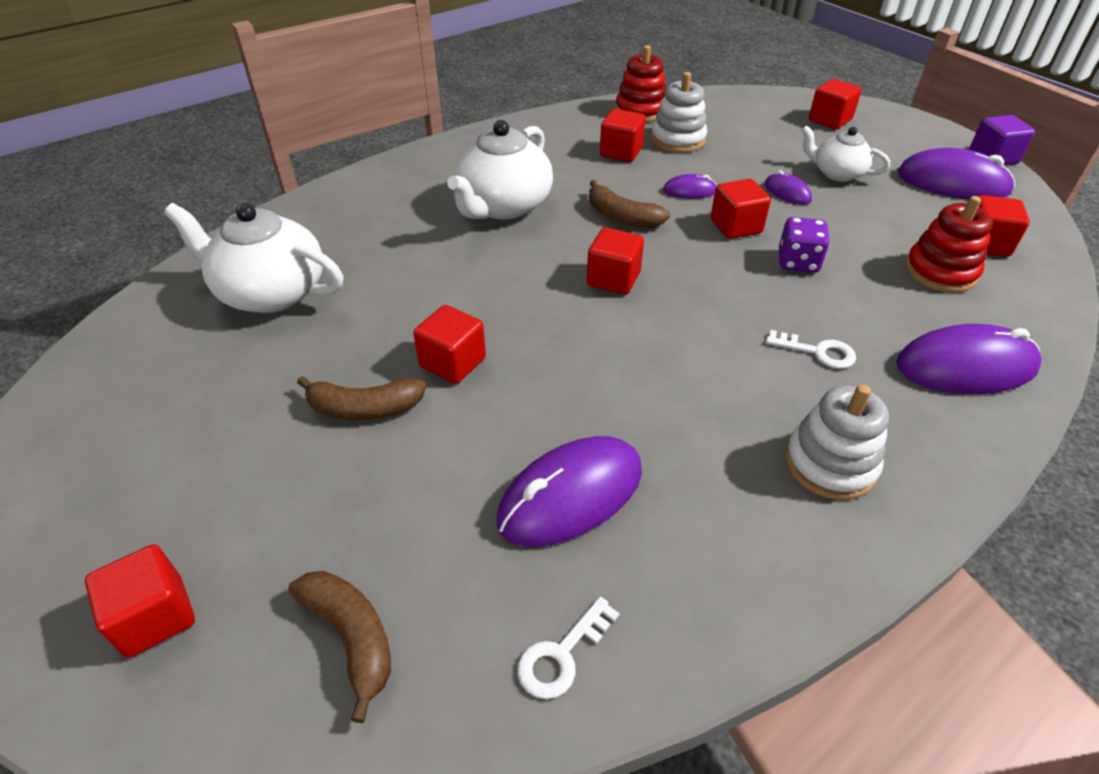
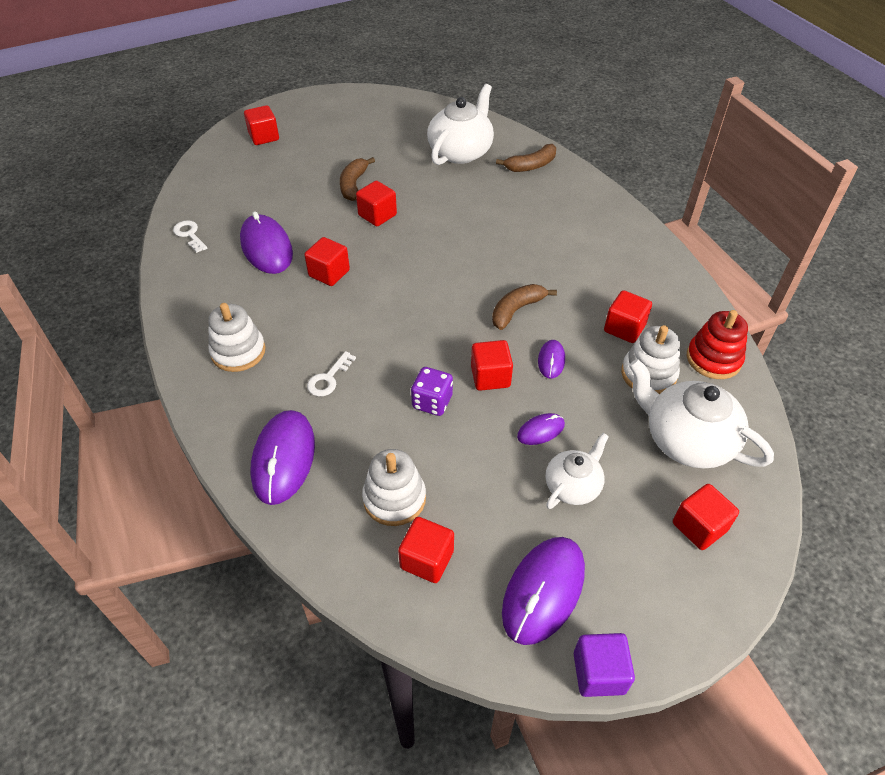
camera: 100 degrees right, 5 degrees up
brown banana [288,571,391,723] -> brown banana moved to [496,144,556,172]
white teapot [447,120,553,220] -> white teapot moved to [629,359,774,468]
red cube [587,228,644,295] -> red cube moved to [304,237,350,286]
red stacking toy [905,196,993,293] -> white stacking toy [362,449,426,526]

